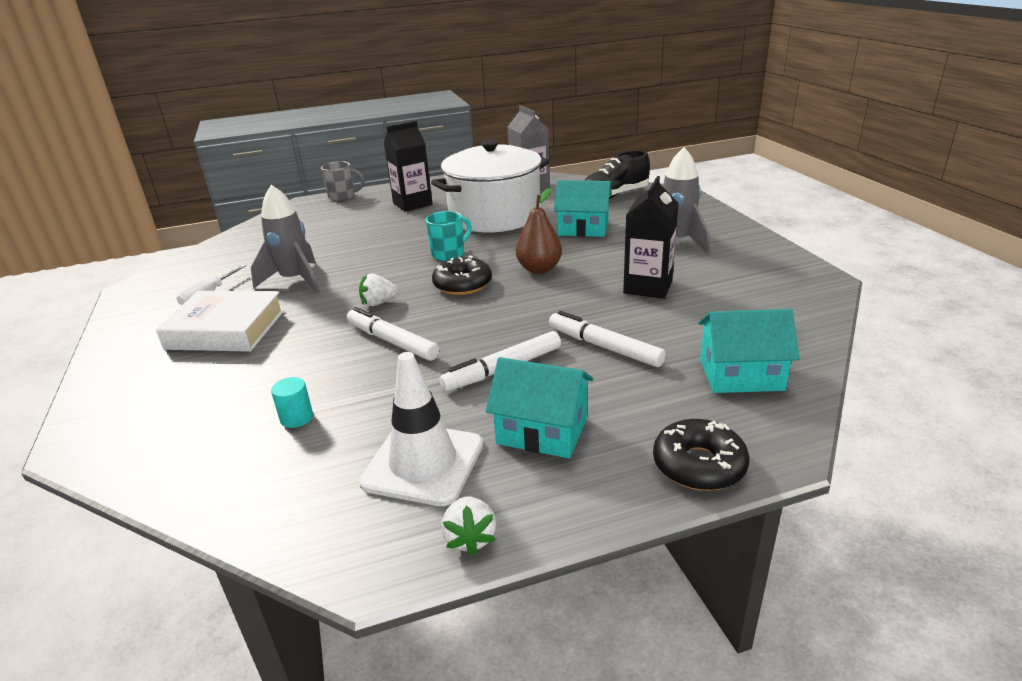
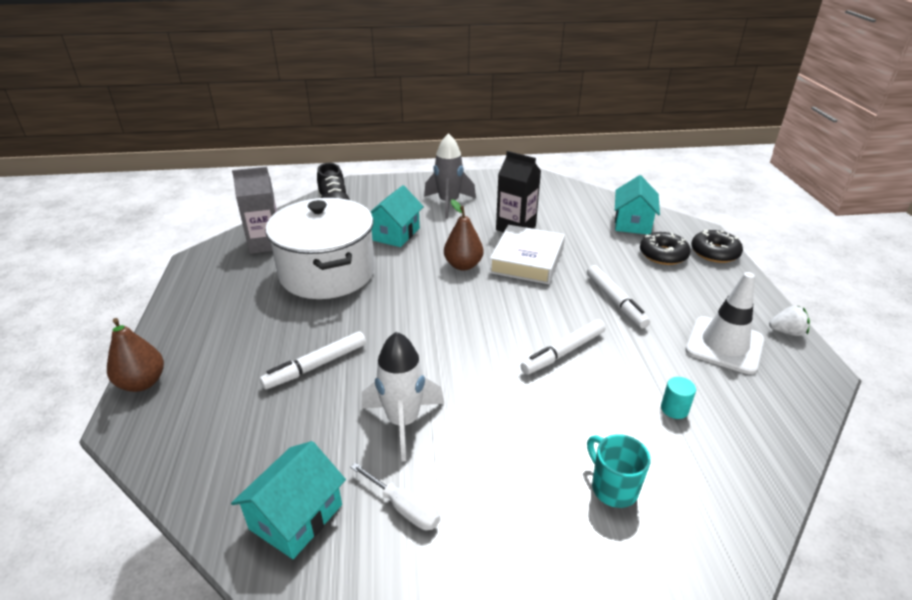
camera: 80 degrees left, 5 degrees up
white book [156,291,284,352] -> white book moved to [489,225,565,284]
grey rocket [251,185,319,293] -> white rocket [361,332,445,461]
grey mug [321,161,365,201] -> brown pear [107,318,164,392]
white strawberry [359,274,398,306] -> none
black carton [384,121,433,212] -> none
turquoise mug [426,211,472,261] -> turquoise mug moved to [587,434,651,508]
black donut [432,255,492,295] -> black donut moved to [640,232,690,265]
turquoise house [486,357,594,458] -> turquoise house moved to [231,441,346,559]
white marker [549,311,666,367] -> white marker moved to [260,331,366,390]

